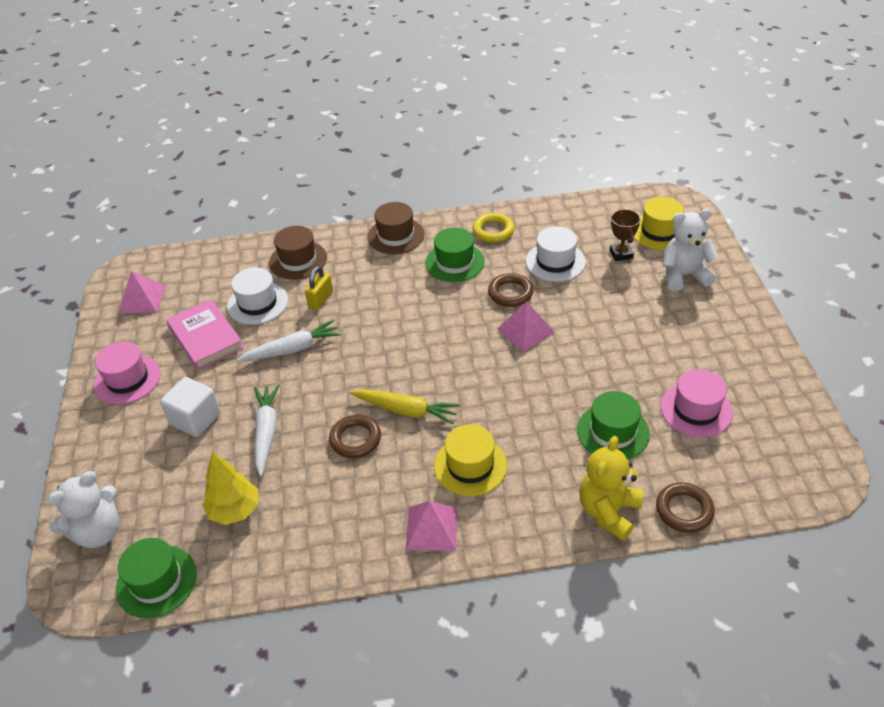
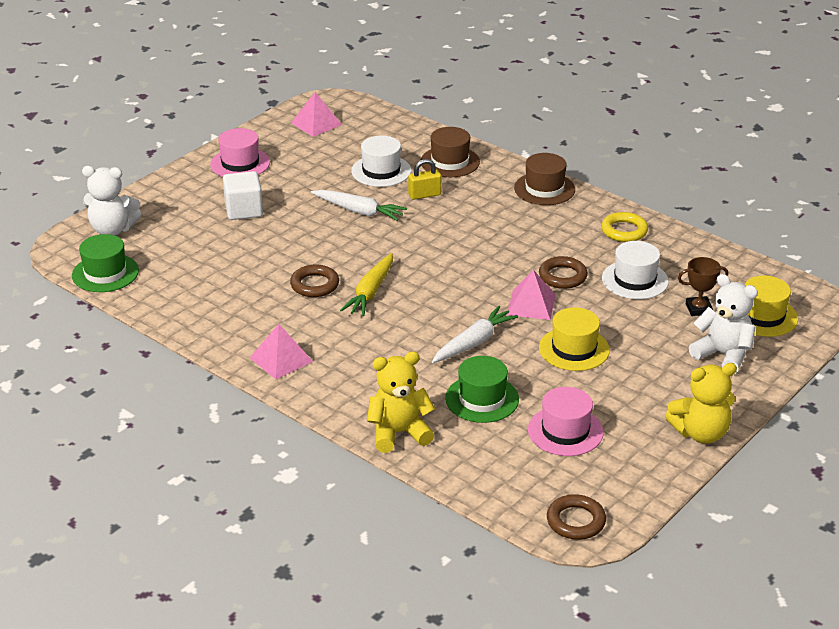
camera: 45 degrees right, 10 degrees down
pink book [166,299,244,370] -> none
yellow tree [202,452,258,525] -> none
white carrot [254,384,280,477] -> white carrot moved to [432,306,518,363]
yellow carrot [349,389,460,425] -> yellow carrot turned 45 degrees clockwise [340,253,393,316]
green hat [425,227,484,282] -> none
yellow hat [434,424,507,496] -> yellow hat moved to [539,307,610,371]
brown trophy [610,209,641,261] -> brown trophy turned 45 degrees clockwise [678,257,728,316]
brown ring [656,482,715,533] -> brown ring moved to [547,494,606,540]
none -> yellow teddy bear [665,363,737,444]

